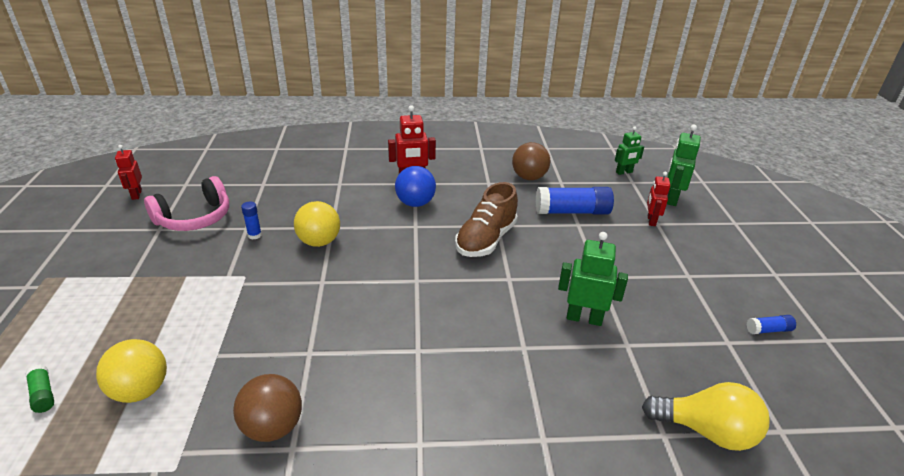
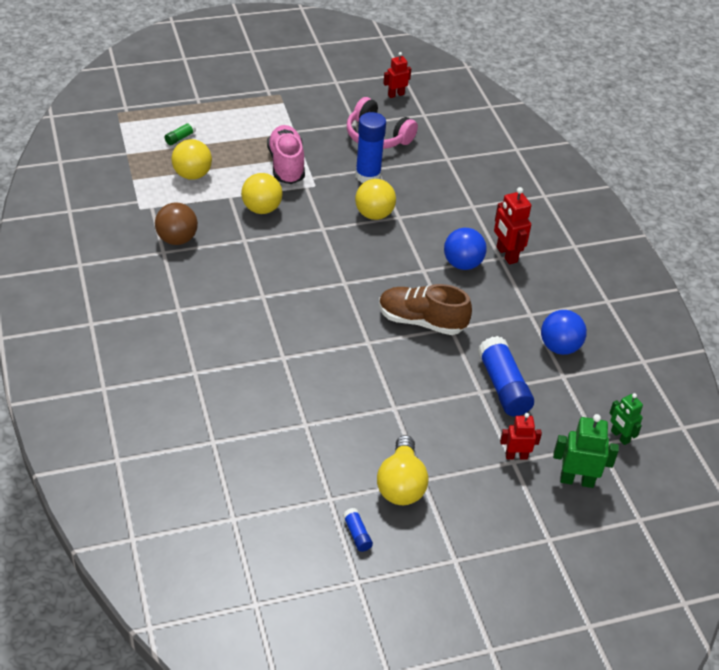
camera: 75 degrees right, 10 degrees up
blue glue stick [241,202,262,239] -> blue glue stick [356,112,386,183], size x2.14
brown ball [512,142,550,180] -> blue ball [541,310,587,355]
green robot [558,232,628,326] -> none
yellow light bulb [642,382,770,451] -> yellow light bulb moved to [377,435,428,505]
none -> yellow ball [241,173,283,214]
none -> pink shoe [267,125,305,184]

